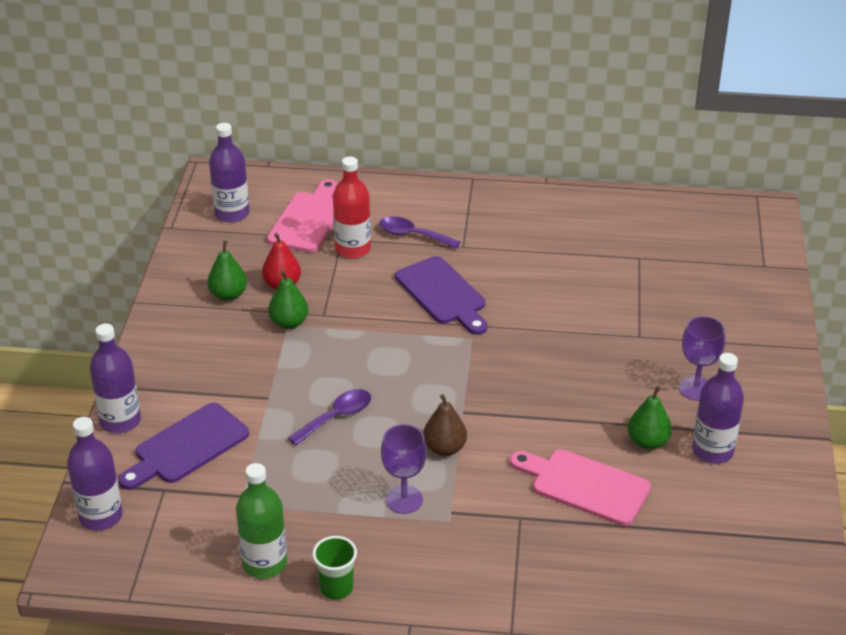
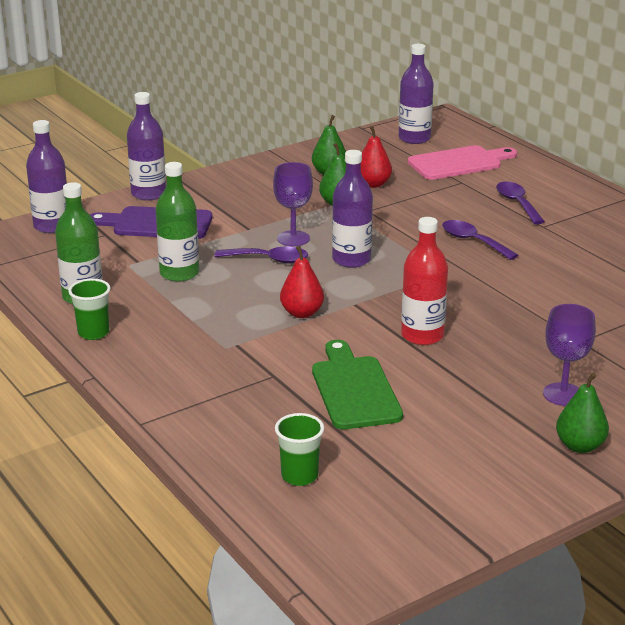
camera: 50 degrees right, 10 degrees down
red bottle [333,157,371,258] -> red bottle moved to [401,217,448,345]
purple goblet [381,424,427,514] -> purple goblet moved to [273,162,313,246]
purple cutting board [395,256,487,335] -> purple spoon [442,220,518,260]
brown pear [423,394,467,456] -> red pear [280,246,324,318]
pink cutting board [510,449,651,526] -> green cutting board [312,340,403,429]
green pear [628,386,672,450] -> green pear moved to [556,373,609,453]
purple bottle [692,353,744,464] -> purple bottle moved to [332,150,373,268]
none -> green bottle [155,162,199,282]
none -> green cup [275,413,324,486]

